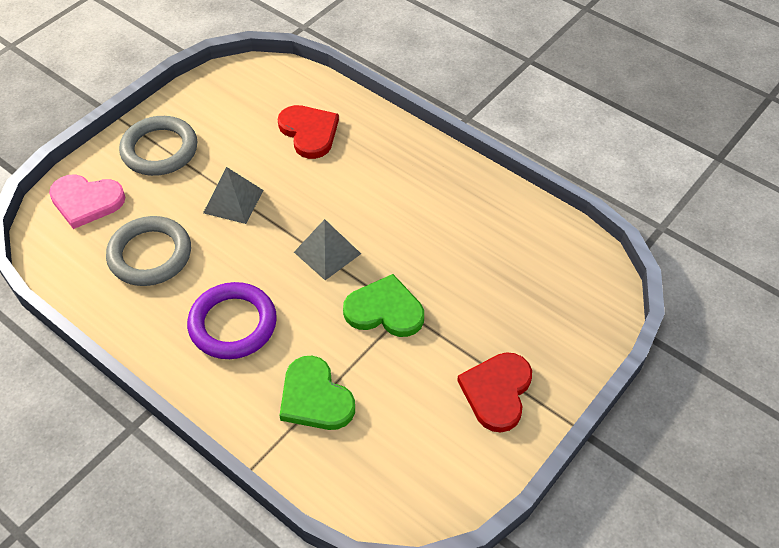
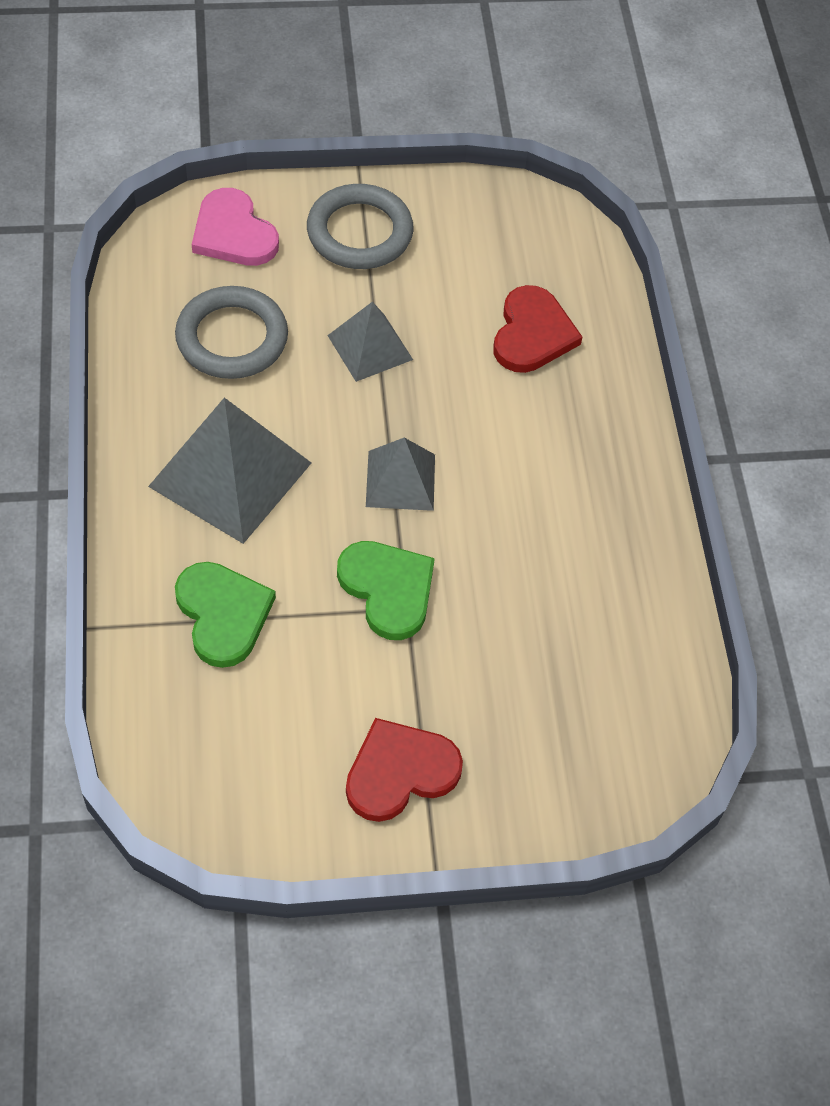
camera: 40 degrees right, 5 degrees up
purple ring [187,282,277,359] -> grey pyramid [148,398,311,544]
green heart [279,356,355,430] -> green heart turned 150 degrees clockwise [175,562,276,668]

